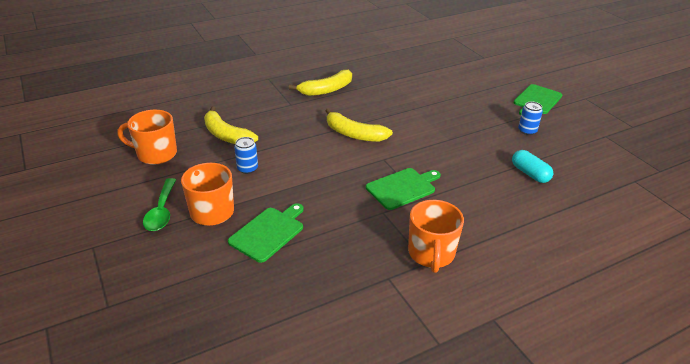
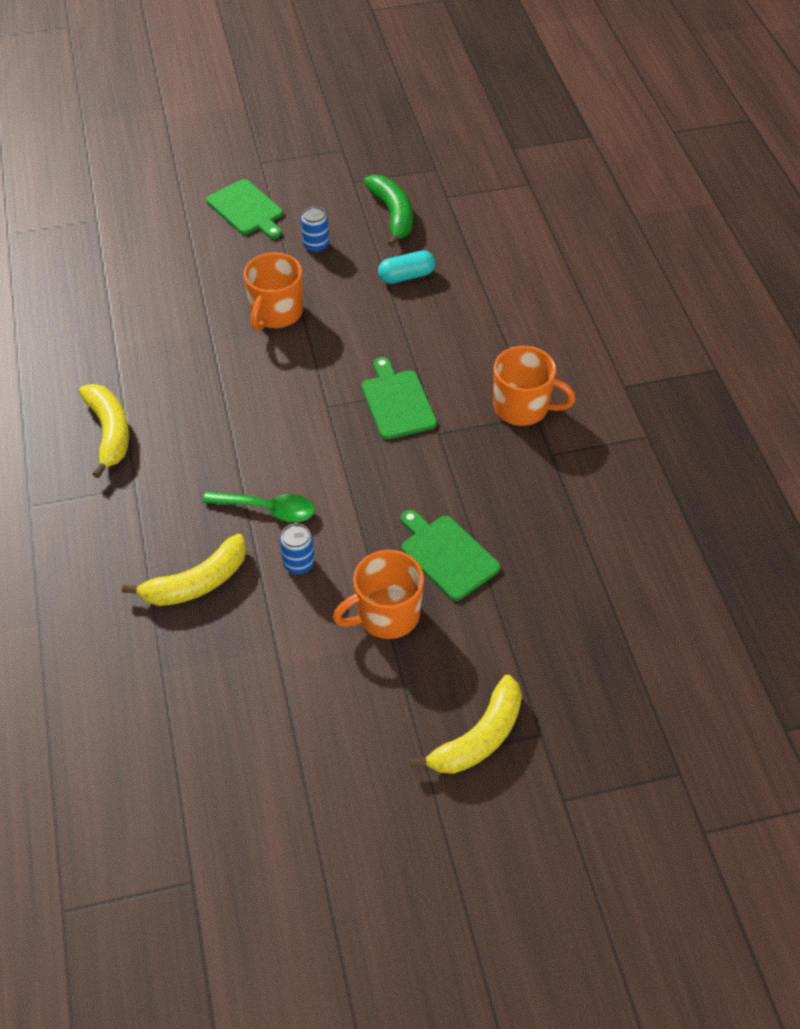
camera: 75 degrees left, 15 degrees up
orange mug [117,110,177,165] -> orange mug moved to [244,252,303,331]
green spoon [143,178,176,231] -> green spoon moved to [203,491,315,522]
yellow banana [325,108,393,142] -> yellow banana moved to [410,675,522,774]
none -> green banana [363,175,413,247]

